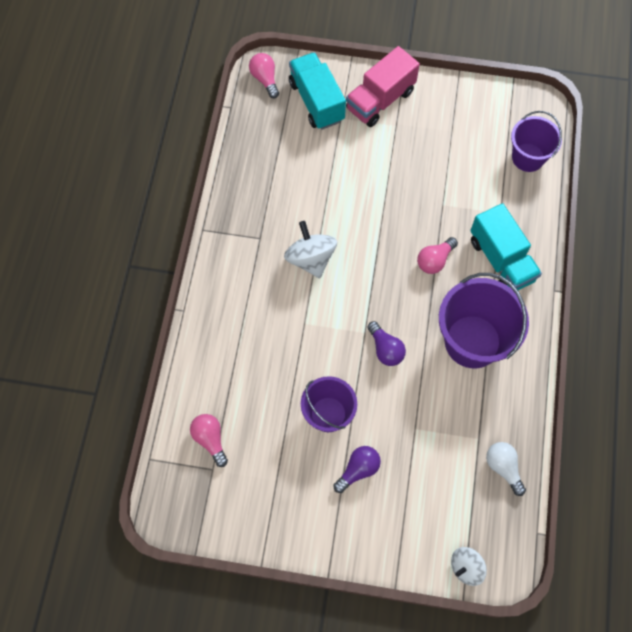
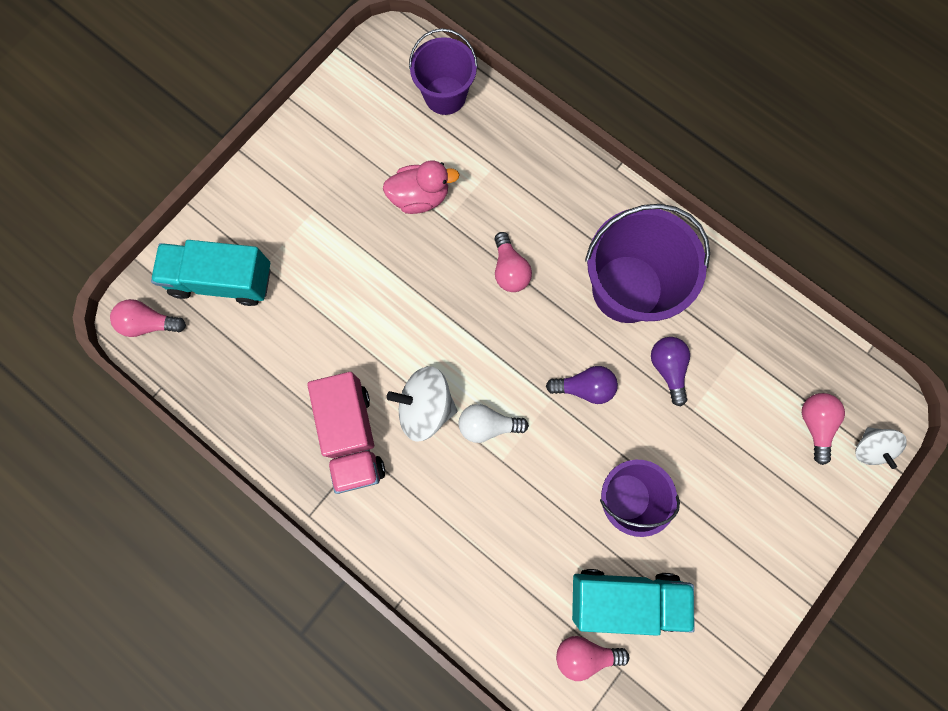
camera: 60 degrees left, 10 degrees up
purple light bulb [333,446,381,493] -> purple light bulb moved to [651,337,690,406]
pink truck [346,46,420,127] -> pink truck moved to [307,372,385,494]
turquoise truck [470,203,542,290] -> turquoise truck moved to [572,569,695,636]
white light bulb [486,442,526,496] -> white light bulb moved to [459,404,529,443]
none -> pink duck [383,160,460,214]
none -> pink light bulb [802,393,845,465]

